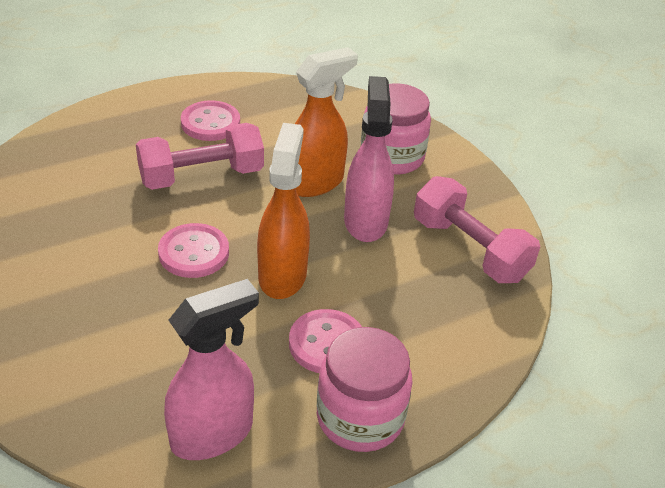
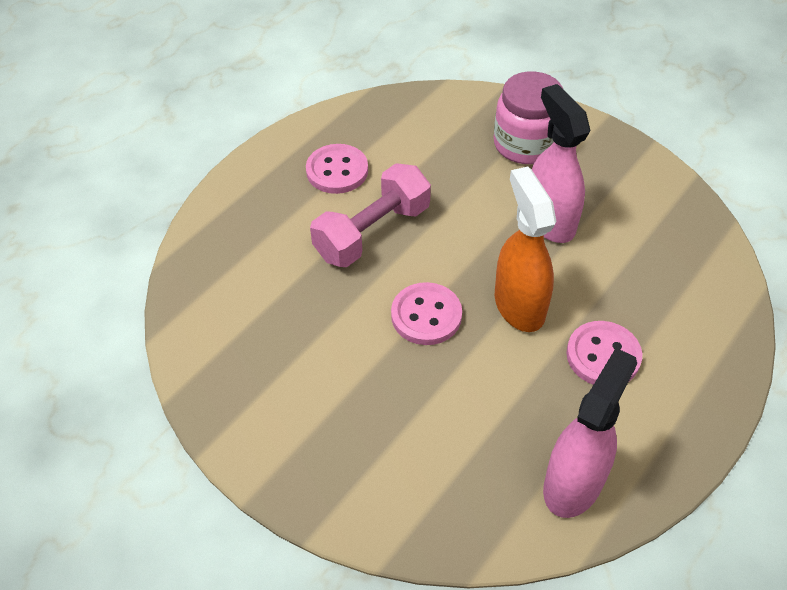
camera: 20 degrees left, 10 degrees up
orange spray bottle [295,47,358,197] -> none
pink jar [317,327,412,452] -> none
pink dumbbell [414,176,540,283] -> none

